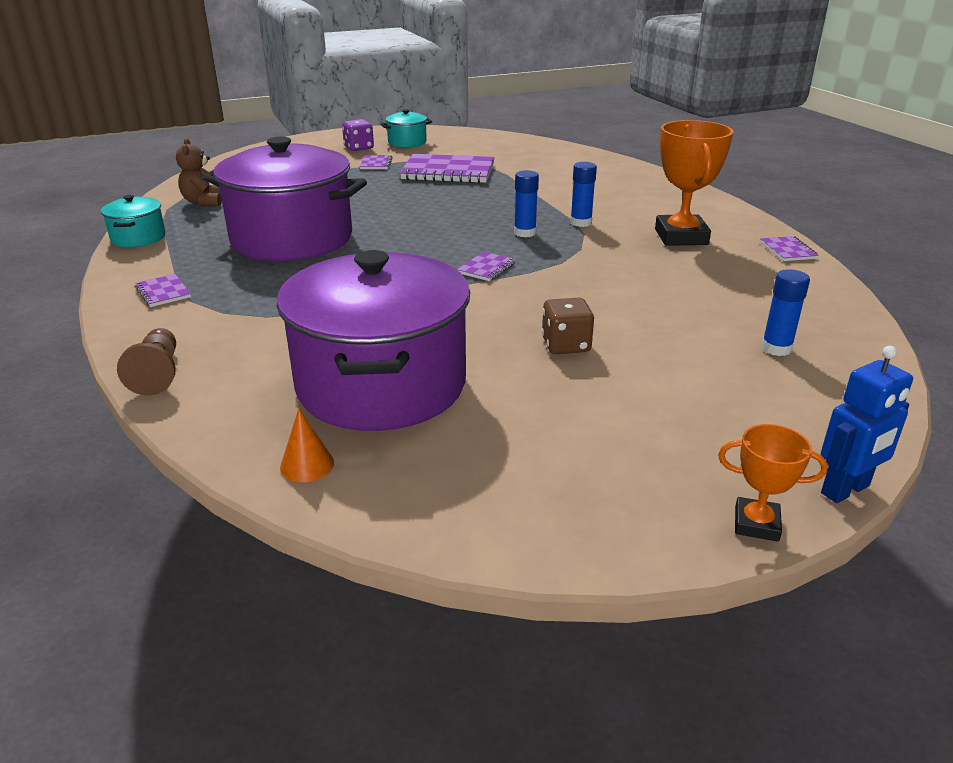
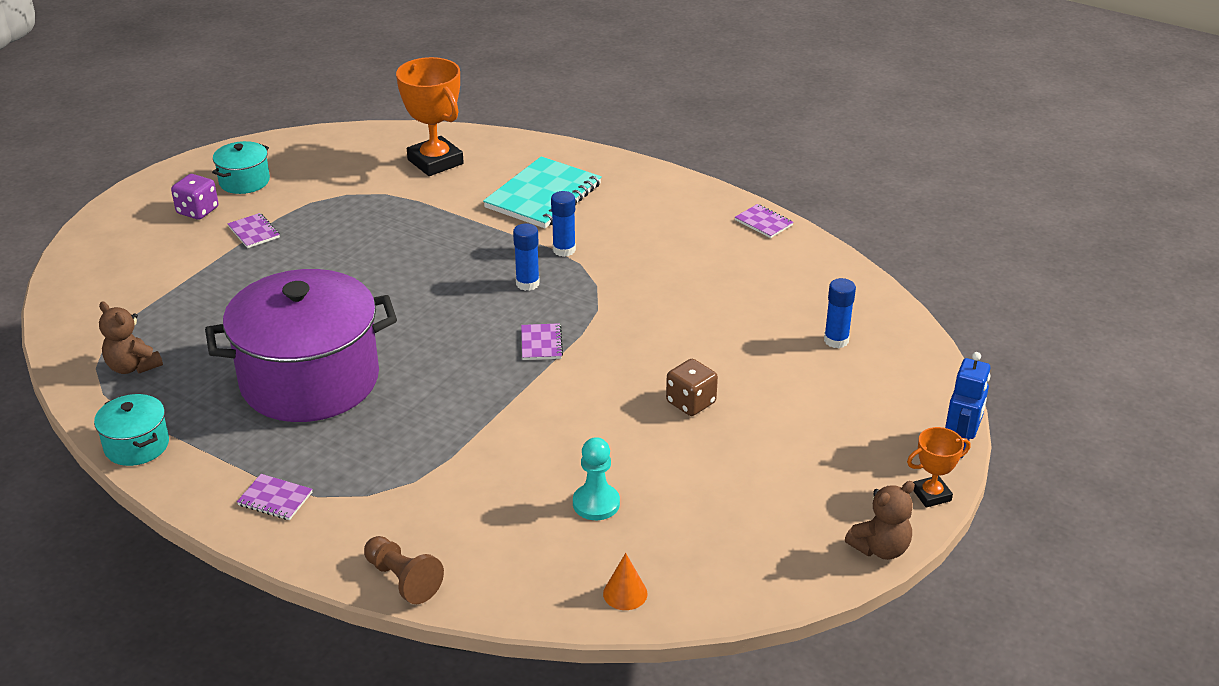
camera: 35 degrees left, 5 degrees up
purple pot [276,250,470,431] -> turquoise pawn [573,437,620,520]
purple notebook [400,154,495,183] -> none
orange trophy [655,120,733,246] -> orange trophy moved to [396,57,464,176]
none -> turquoise notebook [483,156,602,228]
none -> brown teddy bear [845,481,915,560]

